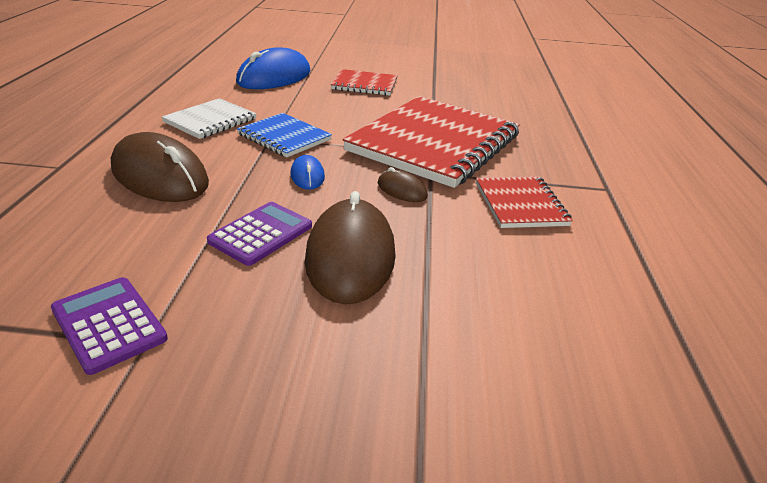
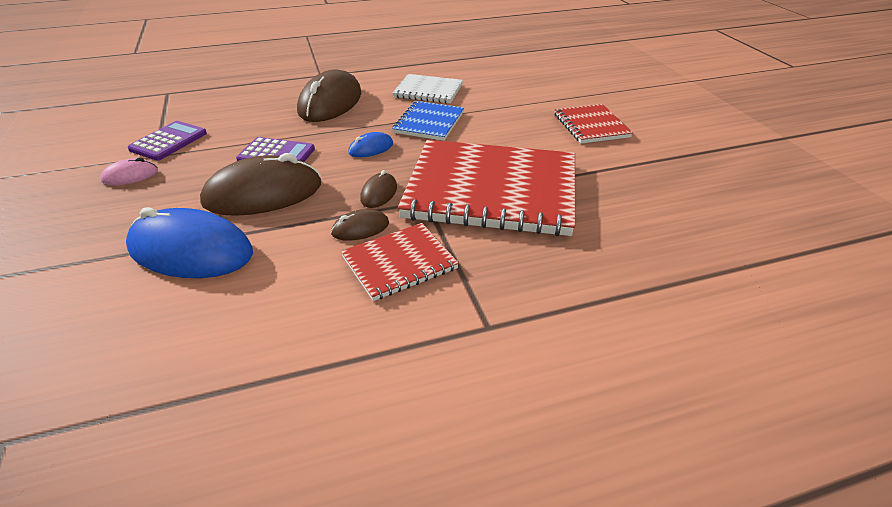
camera: 70 degrees right, 5 degrees up
blue mouse [236,47,310,89] -> blue mouse moved to [126,207,253,278]
none -> pink mouse [100,158,158,185]
none -> brown mouse [331,209,389,241]

